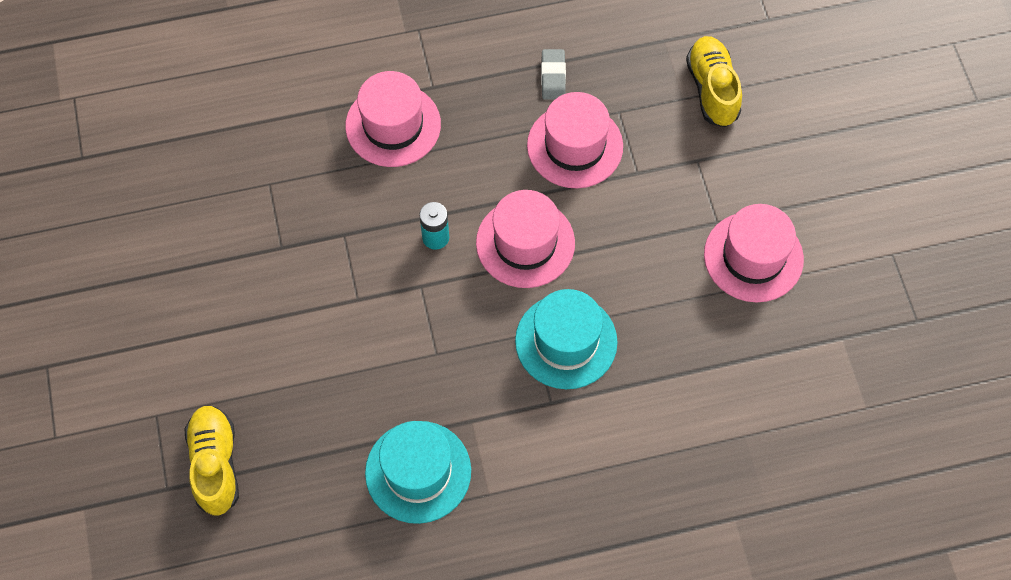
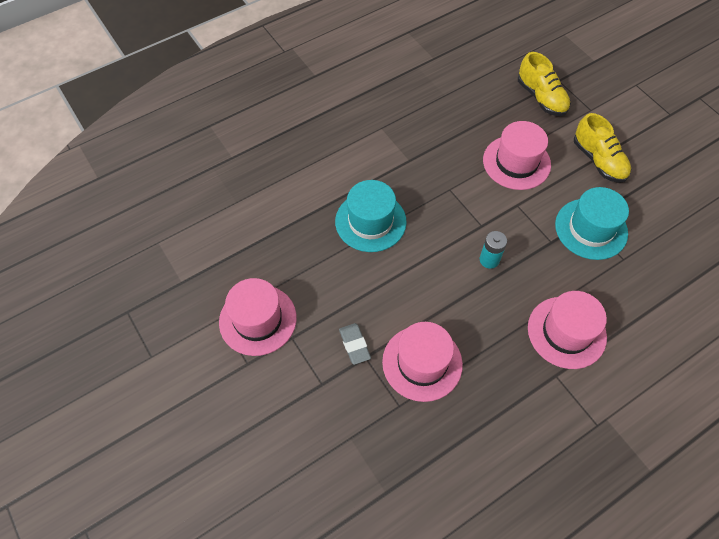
camera: 160 degrees right, 5 degrees down
turquoise hat [365,421,471,524] -> turquoise hat moved to [555,187,629,260]
pink hat [476,190,575,288] -> pink hat moved to [483,121,551,190]
grey eraser [541,49,566,100] -> grey eraser moved to [339,323,371,365]
yellow shoe [686,36,742,127] -> yellow shoe moved to [574,113,631,183]

